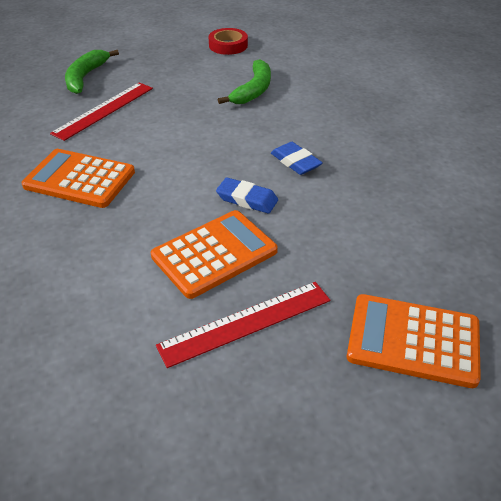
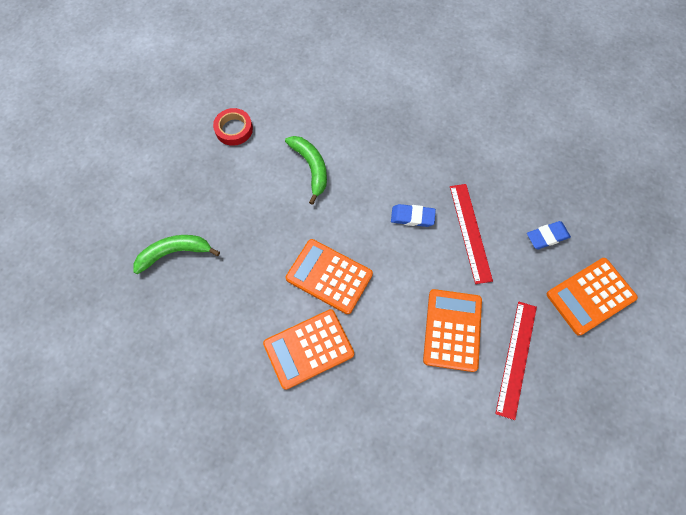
camera: 45 degrees left, 25 degrees up
red ruler [50,83,153,141] -> red ruler moved to [450,184,493,284]
green banana [65,50,119,94] -> green banana turned 105 degrees clockwise [133,235,220,274]
blue eraser [216,177,278,214] -> blue eraser moved to [527,221,571,249]
none -> orange calculator [286,239,373,314]

